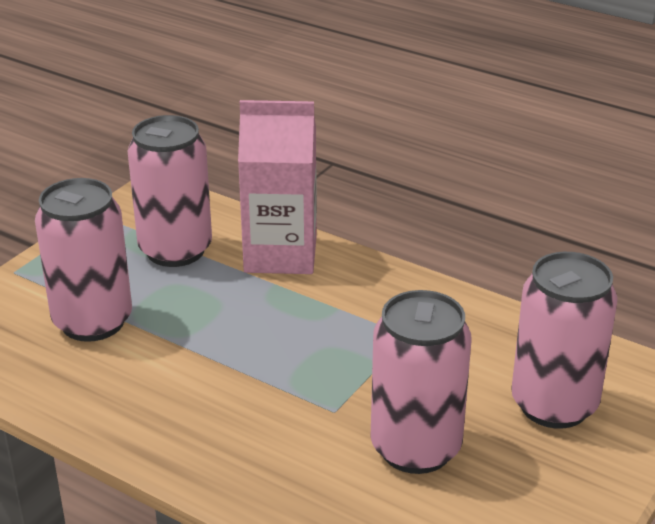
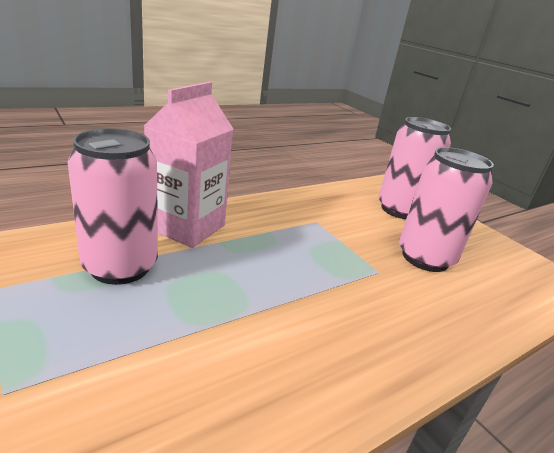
camera: 70 degrees left, 5 degrees down
pink can [35,178,132,342] -> none

